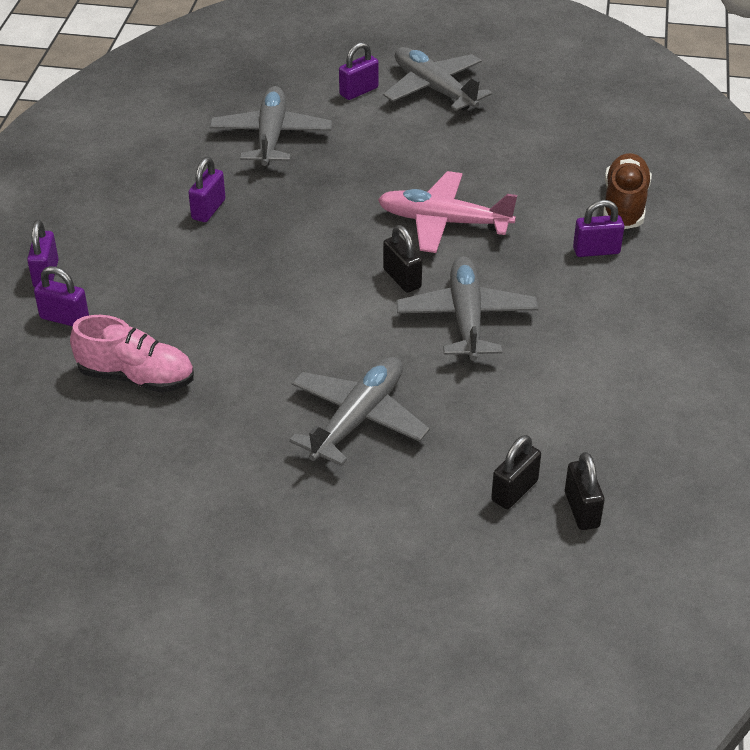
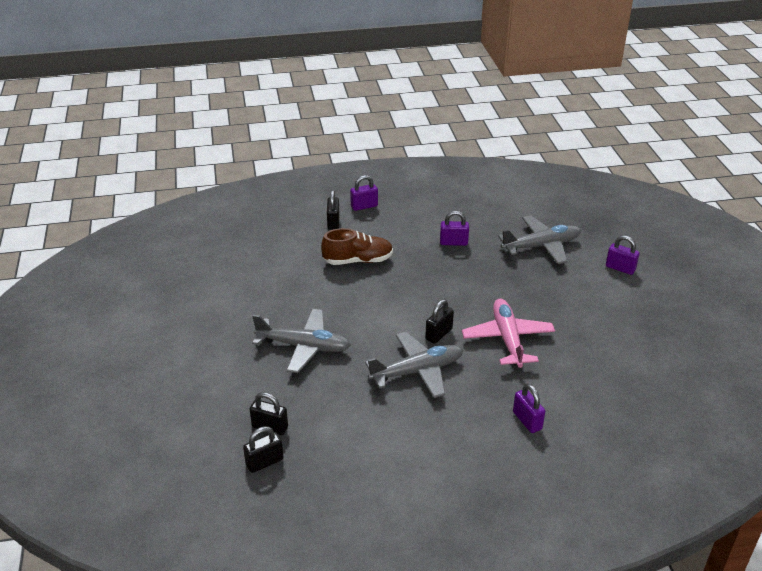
camera: 70 degrees right, 5 degrees down
purple padlock [34,266,89,326] -> black padlock [327,190,340,230]
pink shoe [70,315,194,392] -> none
grey plane [383,47,492,111] -> none
brown shoe [603,153,652,229] -> brown shoe moved to [321,228,393,265]

